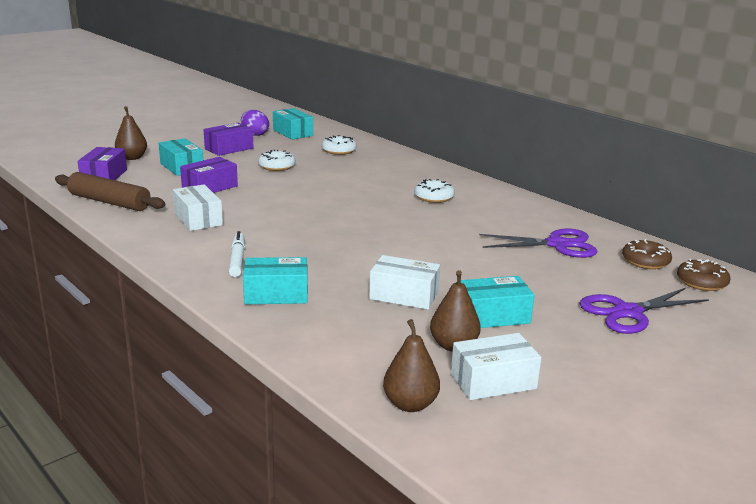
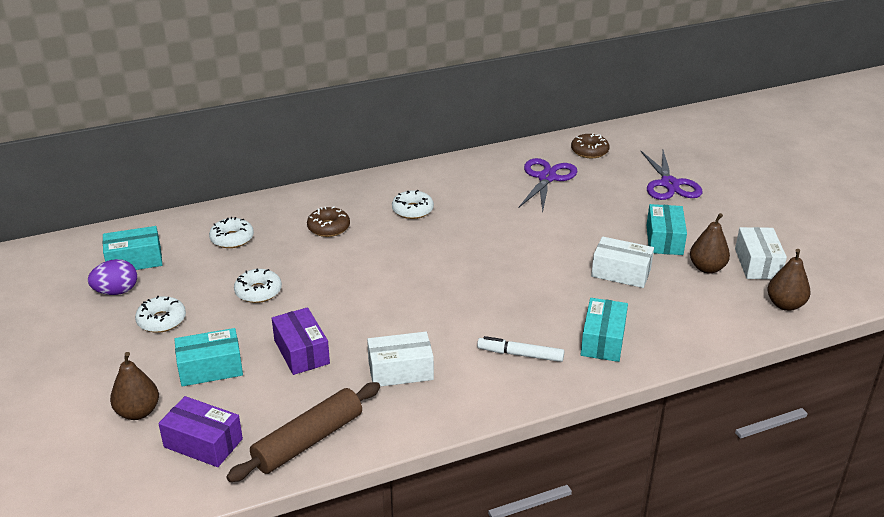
camera: 70 degrees left, 10 degrees up
purple box [204,122,253,156] -> white donut [135,296,186,333]
white box [369,255,440,310] -> white box turned 75 degrees clockwise [591,237,654,288]
brown donut [677,259,730,291] -> brown donut moved to [307,206,350,237]

